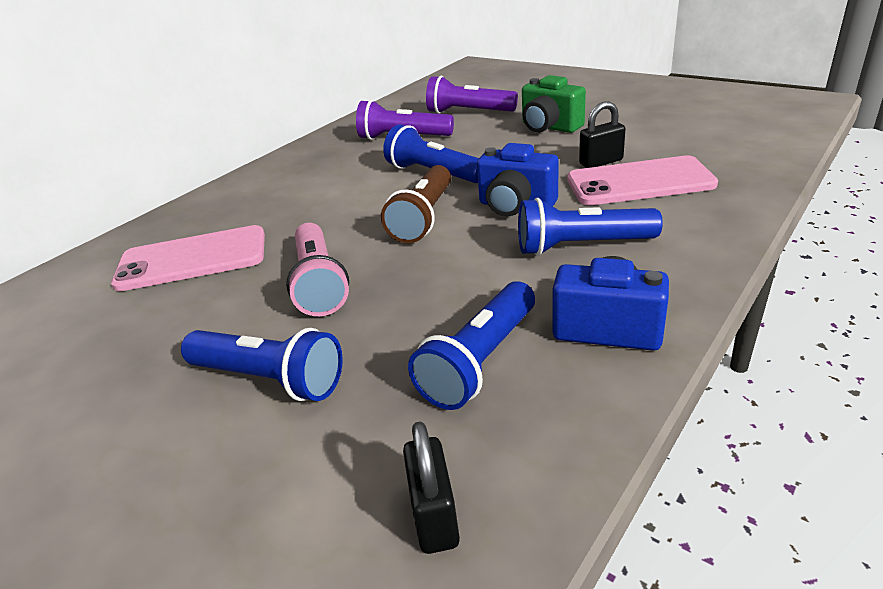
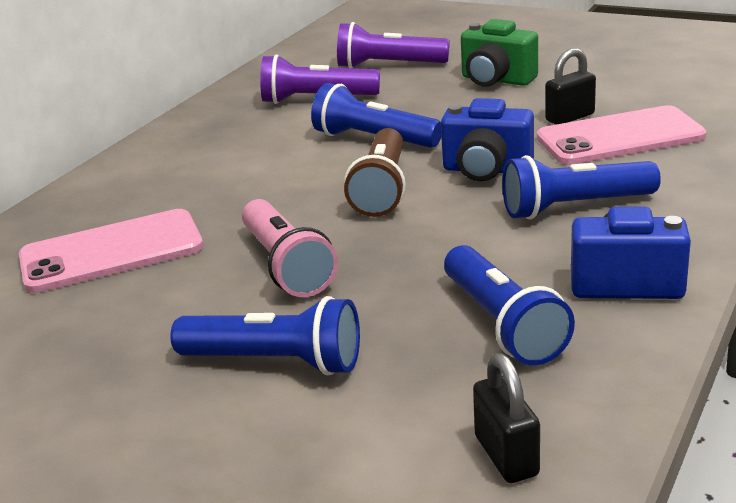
camera: 10 degrees left, 5 degrees down
blue flashlight [408,281,535,410] -> blue flashlight turned 45 degrees counterclockwise [444,245,575,365]

